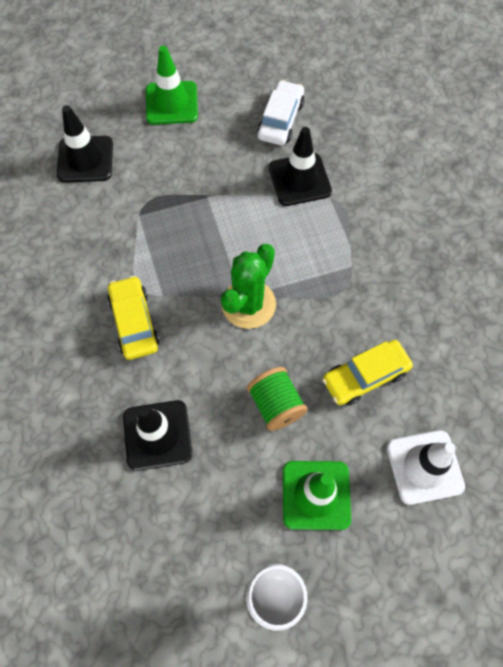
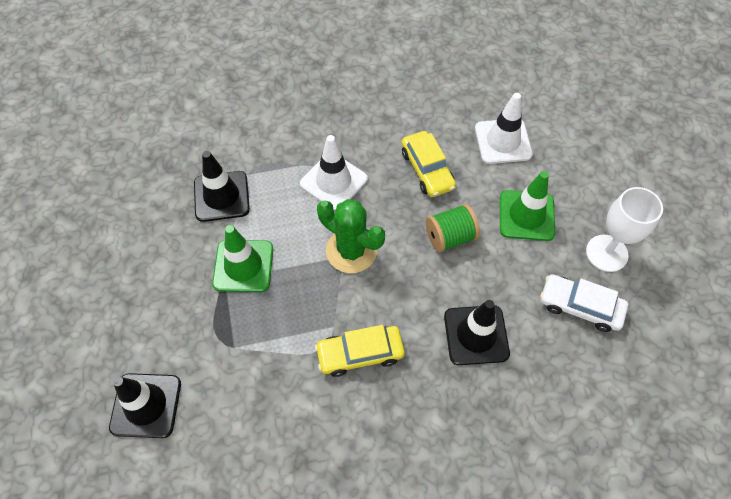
camera: 85 degrees left, 5 degrees down
green traffic cone [146,46,198,125] -> green traffic cone moved to [212,225,273,292]
white car [257,80,305,145] -> white car moved to [540,274,628,332]
none -> white traffic cone [300,135,368,211]

